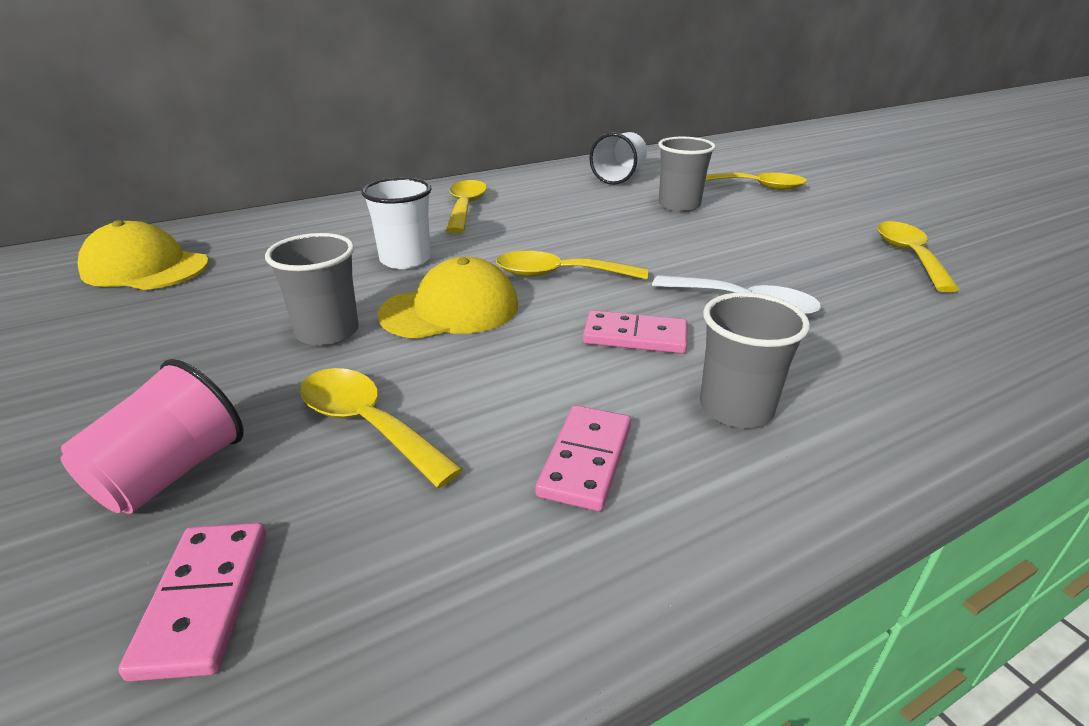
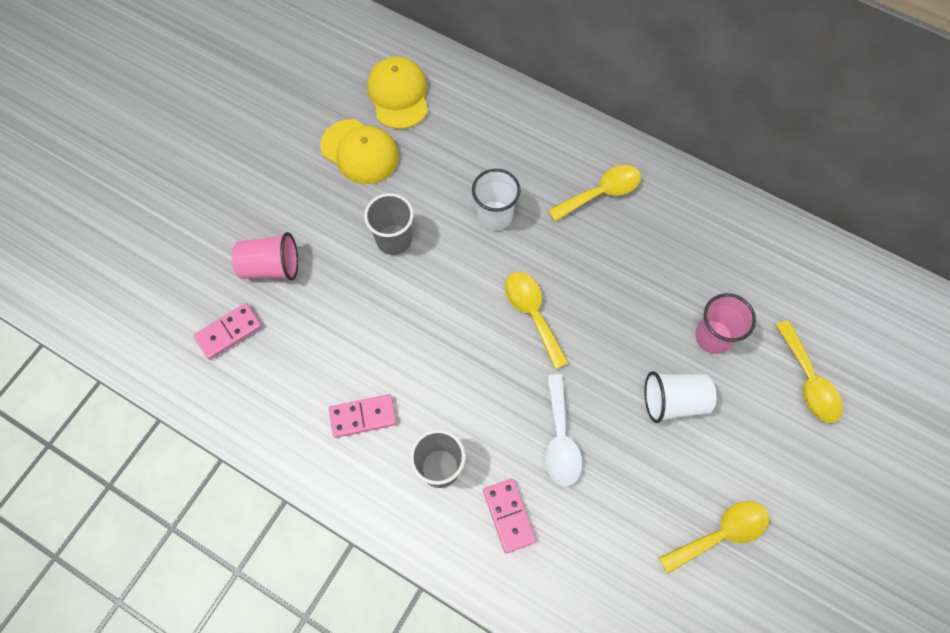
camera: 60 degrees right, 35 degrees up
yellow spoon [300,368,463,488] -> none
yellow cap [378,257,518,339] -> yellow cap moved to [320,119,399,184]
pink domino [583,310,687,354] -> pink domino moved to [483,479,536,553]
white cup [589,132,647,185] -> white cup moved to [644,371,716,423]
grey cup [658,137,716,212] -> pink cup [695,293,756,354]

